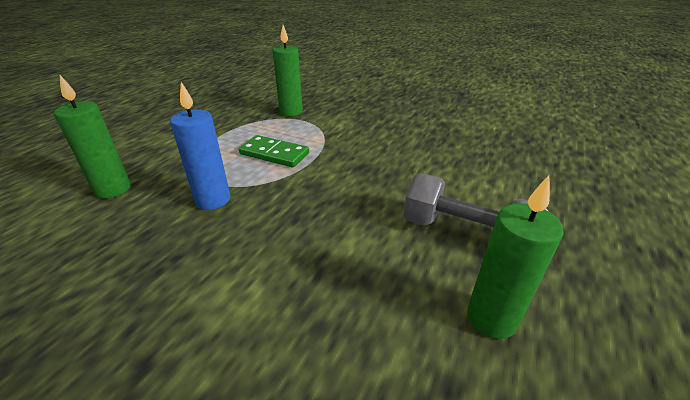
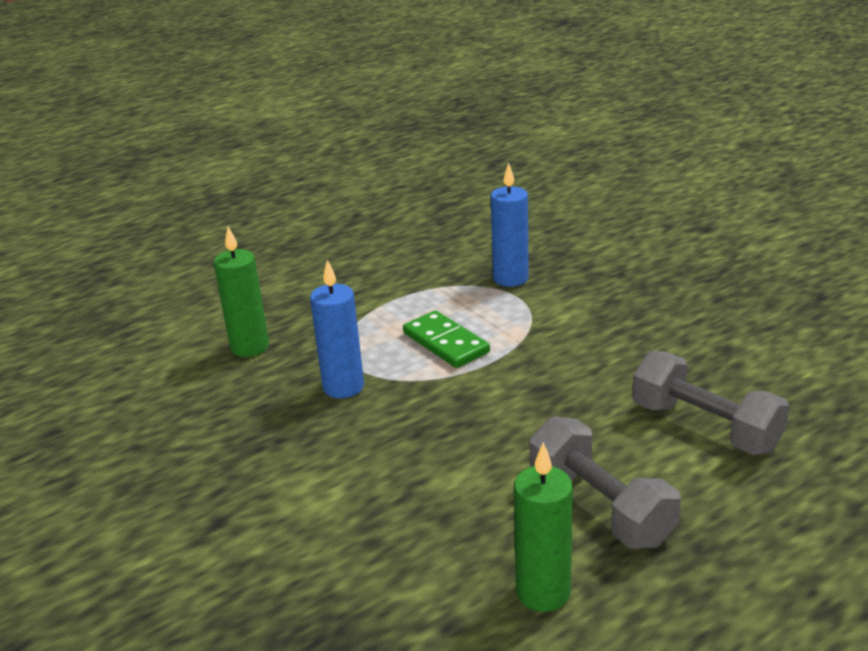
camera: 30 degrees right, 5 degrees down
green candle [273,25,303,116] -> blue candle [491,163,529,287]
none -> grey dumbbell [632,351,790,455]

